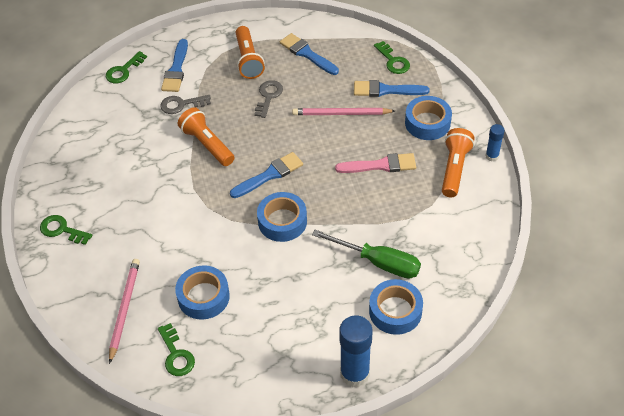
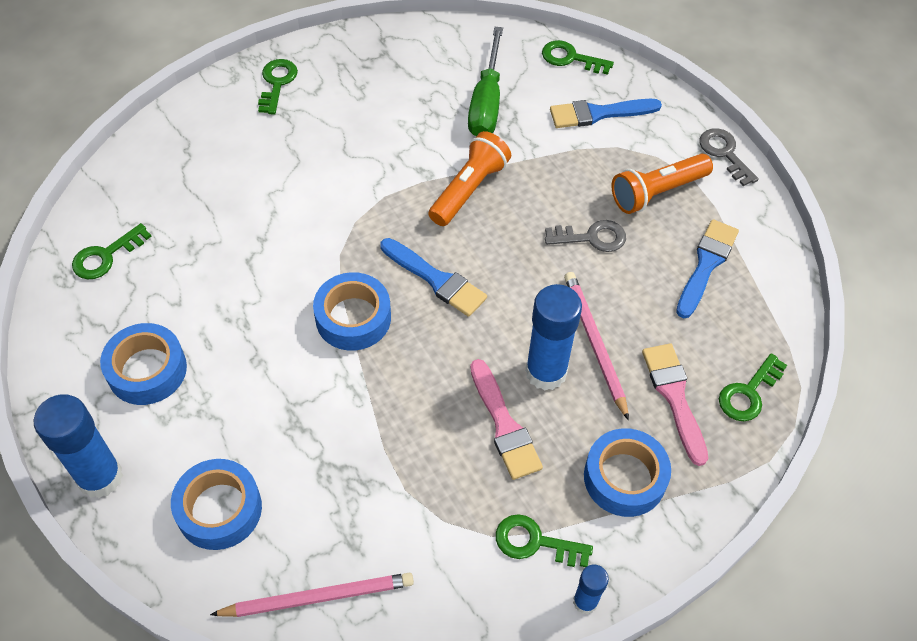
camera: 70 degrees right, 5 degrees up
pink pencil [109,259,140,364] -> pink pencil moved to [210,573,414,617]
grey key [161,95,211,114] -> grey key moved to [699,128,759,186]
blue tape [175,265,230,320] -> blue tape moved to [100,323,187,405]
green screwdriver [312,230,421,278] -> green screwdriver moved to [468,27,503,136]
blue brush [354,80,429,97] -> pink brush [642,343,708,466]
orange flashlight [442,128,475,197] -> green key [496,514,593,567]
none -> blue glue stick [525,284,582,391]

